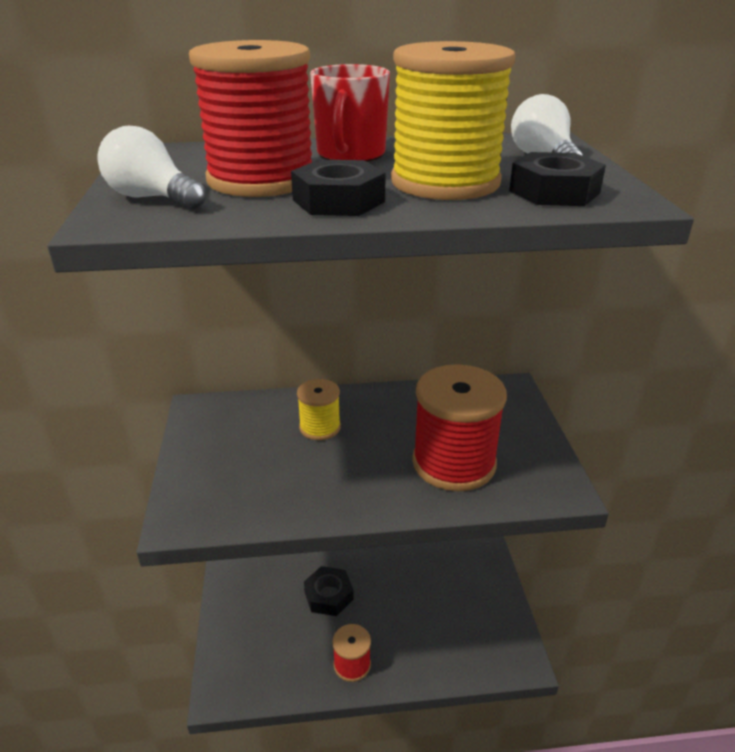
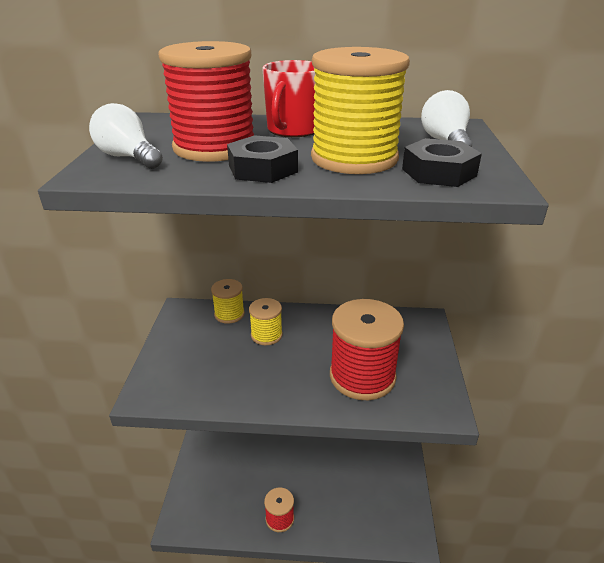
camera: 10 degrees right, 0 degrees up
black nut [304,566,354,616] -> none
none -> yellow spool [211,279,245,324]

